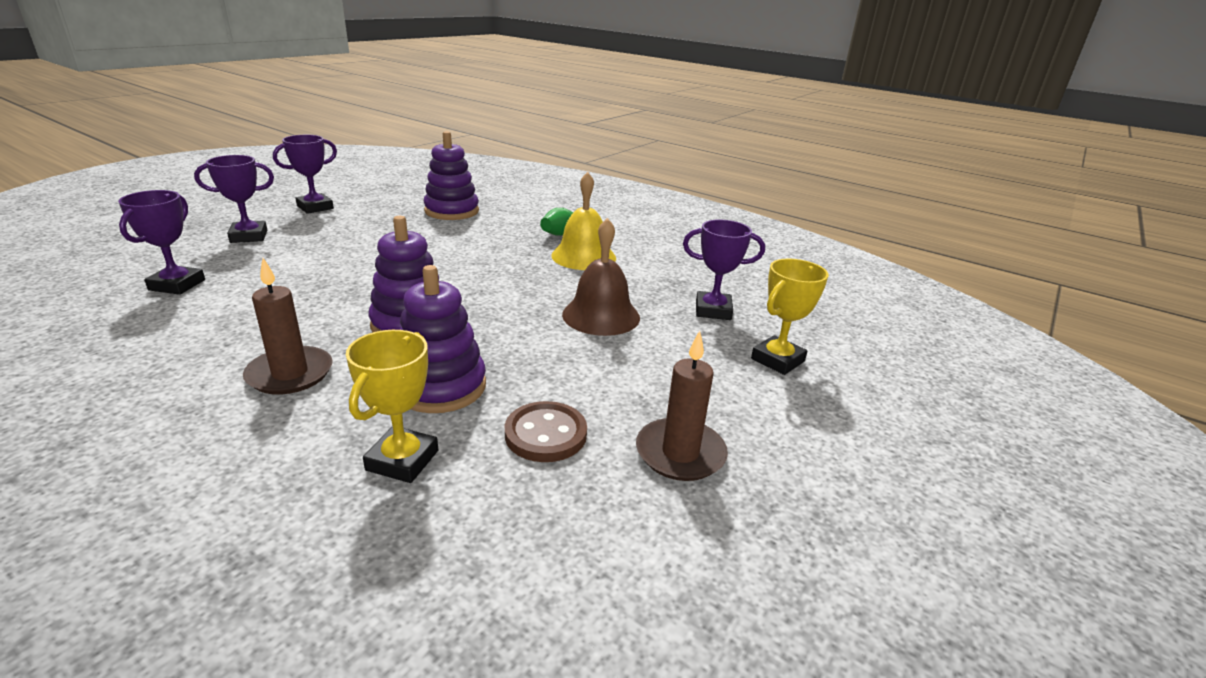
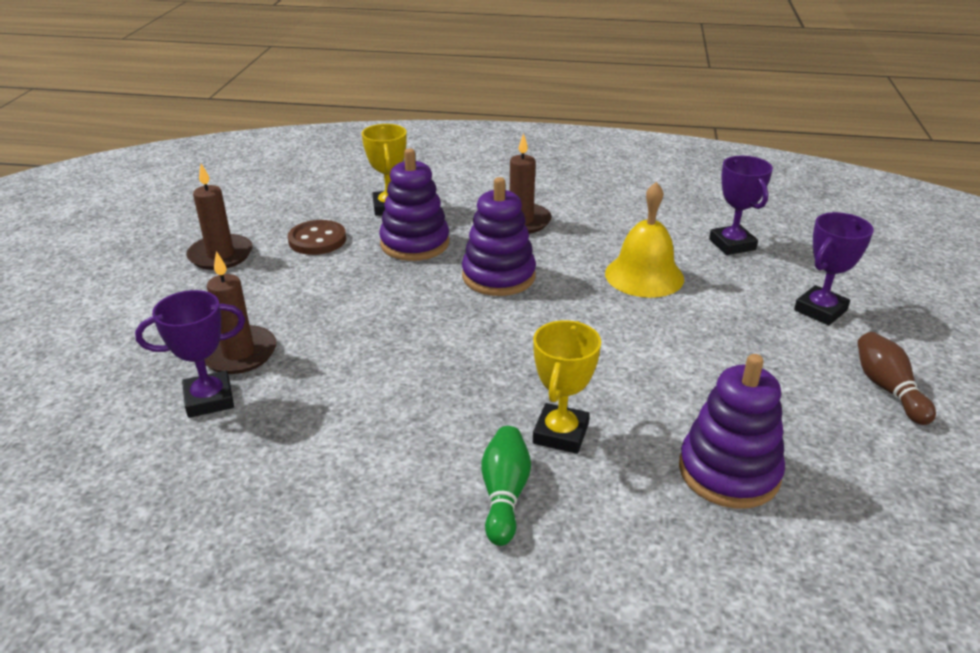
camera: 155 degrees right, 5 degrees up
purple trophy [273,135,337,214] -> brown bowling pin [857,332,936,425]
yellow bell [551,172,616,270] -> yellow bell moved to [605,182,684,298]
brown bell [562,218,640,336] -> none
yellow trophy [751,259,829,375] -> yellow trophy moved to [533,320,601,454]
none -> brown candle [204,251,276,374]

